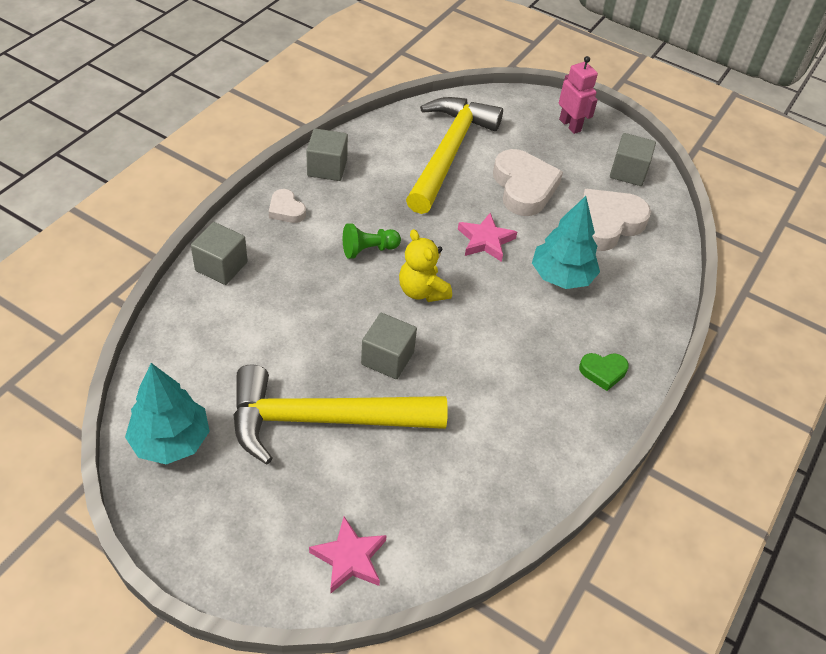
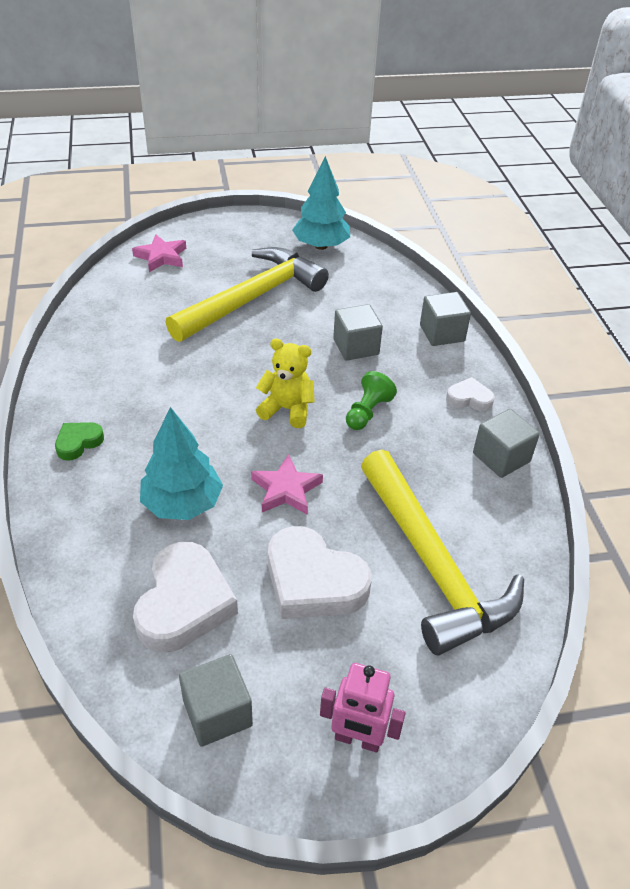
camera: 140 degrees right, 5 degrees down
grey cube [361,313,417,379] -> grey cube moved to [333,304,383,361]

